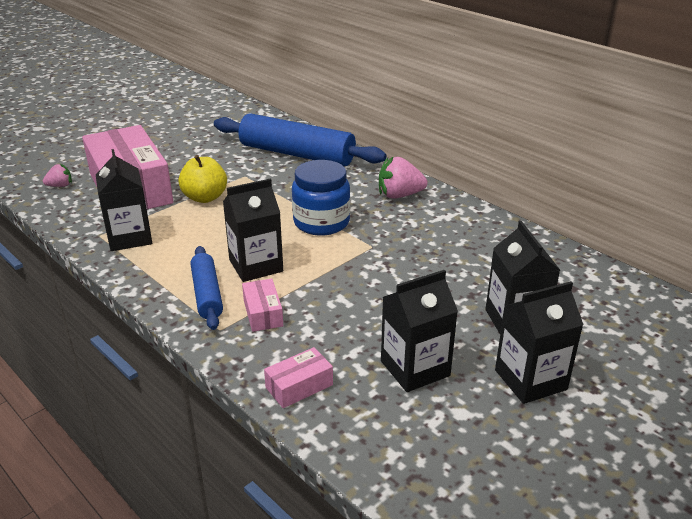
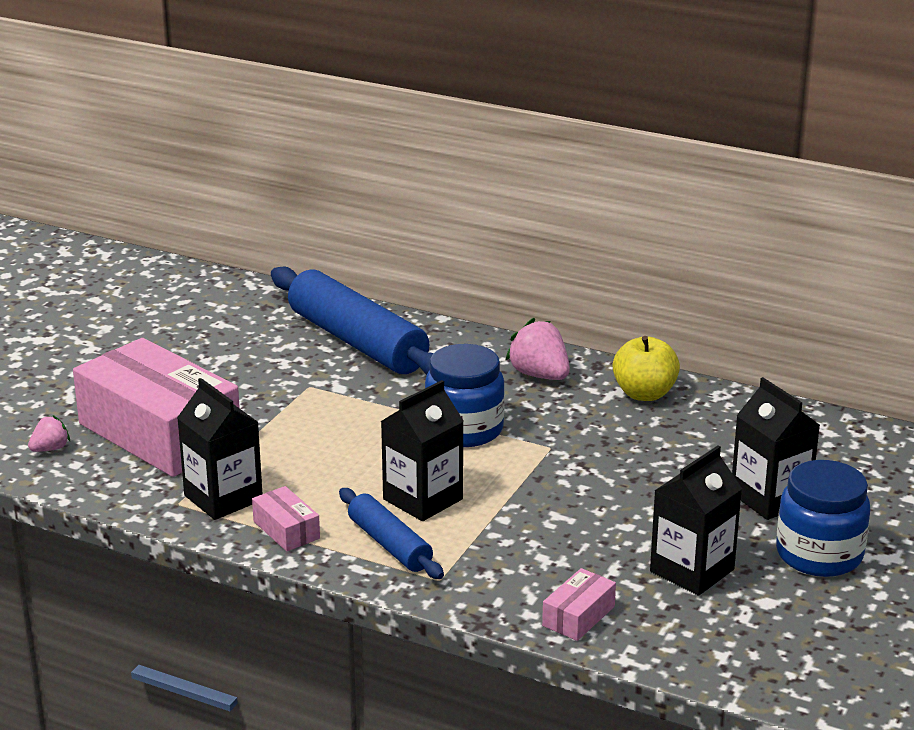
camera: 20 degrees left, 5 degrees down
yellow apple [178,155,227,203] -> yellow apple moved to [613,336,680,401]
blue rolling pin [214,113,386,166] -> blue rolling pin turned 45 degrees clockwise [271,266,434,375]
pink box [242,279,283,332] -> pink box moved to [252,486,320,551]
pink strawberry [379,156,428,199] -> pink strawberry turned 75 degrees clockwise [505,318,570,380]
black carton [495,281,584,404] -> blue jar [776,460,870,577]

